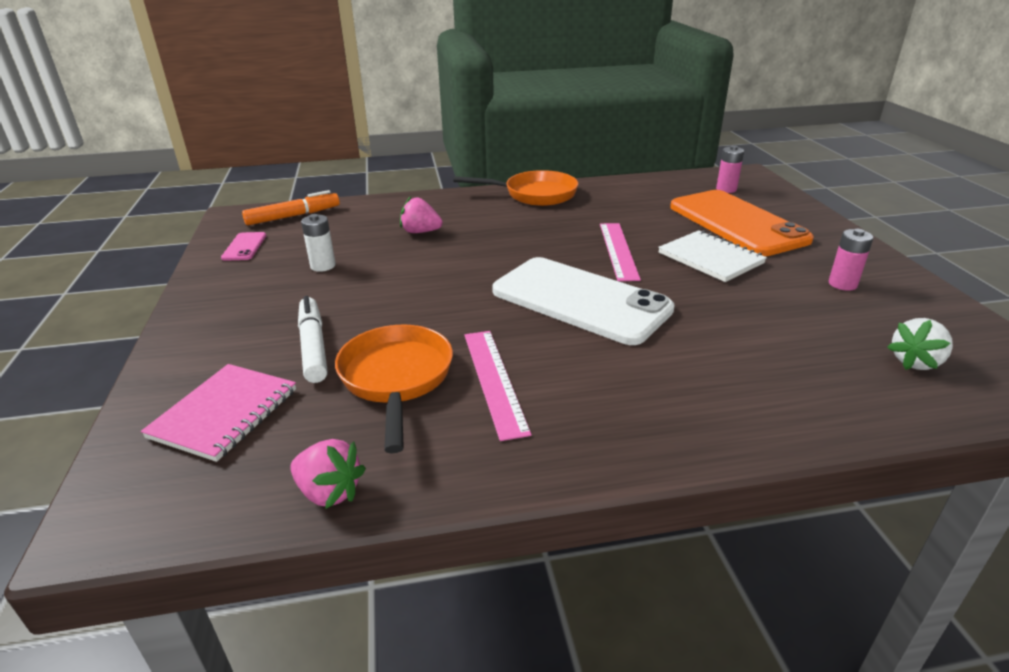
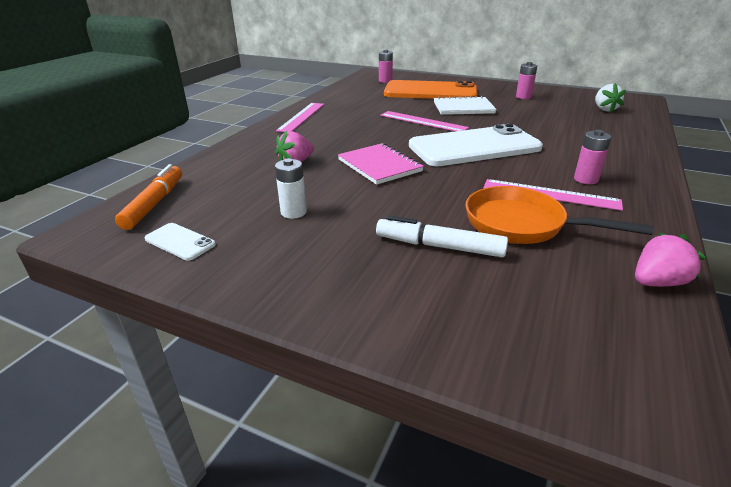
camera: 55 degrees left, 0 degrees up
pink notebook [141,364,296,462] -> pink notebook moved to [338,143,424,185]
pink phone [221,232,266,261] -> white phone [144,223,216,261]
orange pan [454,170,578,206] -> pink ruler [276,103,324,132]
none -> pink battery [574,130,611,184]

